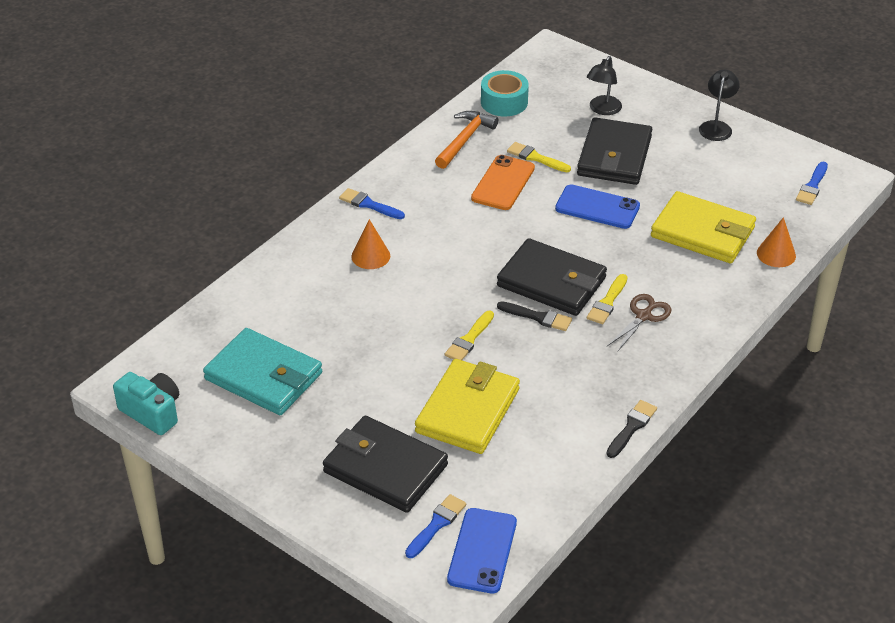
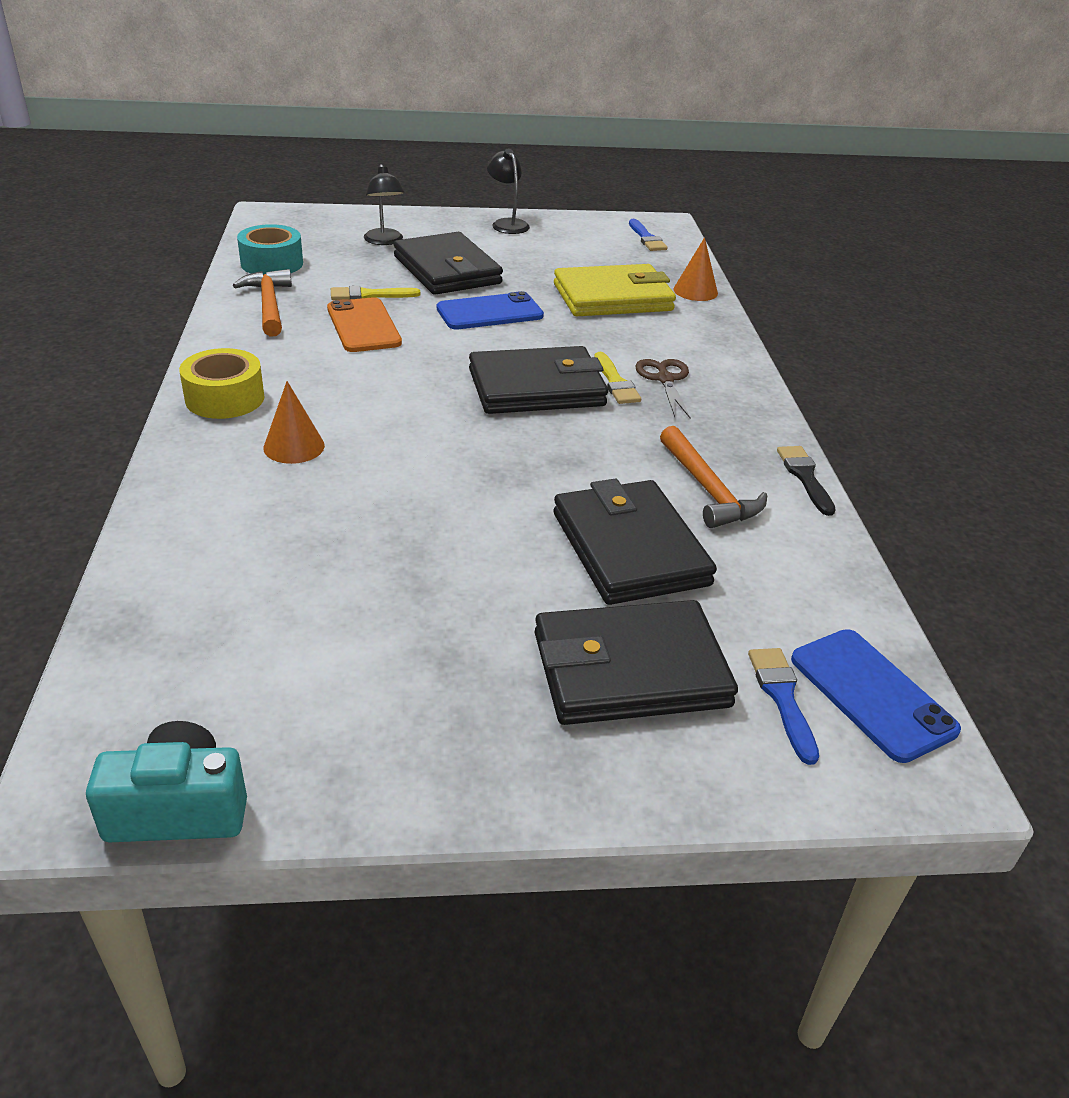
camera: 45 degrees left, 5 degrees down
turquoise wallet [203,328,322,415] -> none
blue brush [339,188,405,219] -> yellow tape [179,348,264,419]
yellow wallet [415,359,520,454] -> black wallet [553,479,717,605]
yellow brush [445,311,494,360] -> none
black brush [497,301,572,331] -> none
none -> orange hammer [660,426,767,528]

